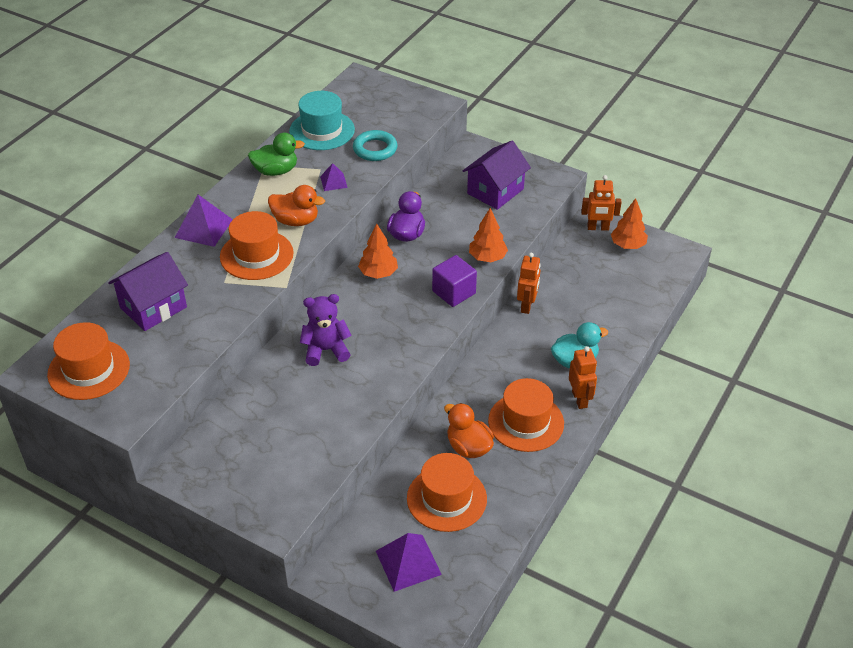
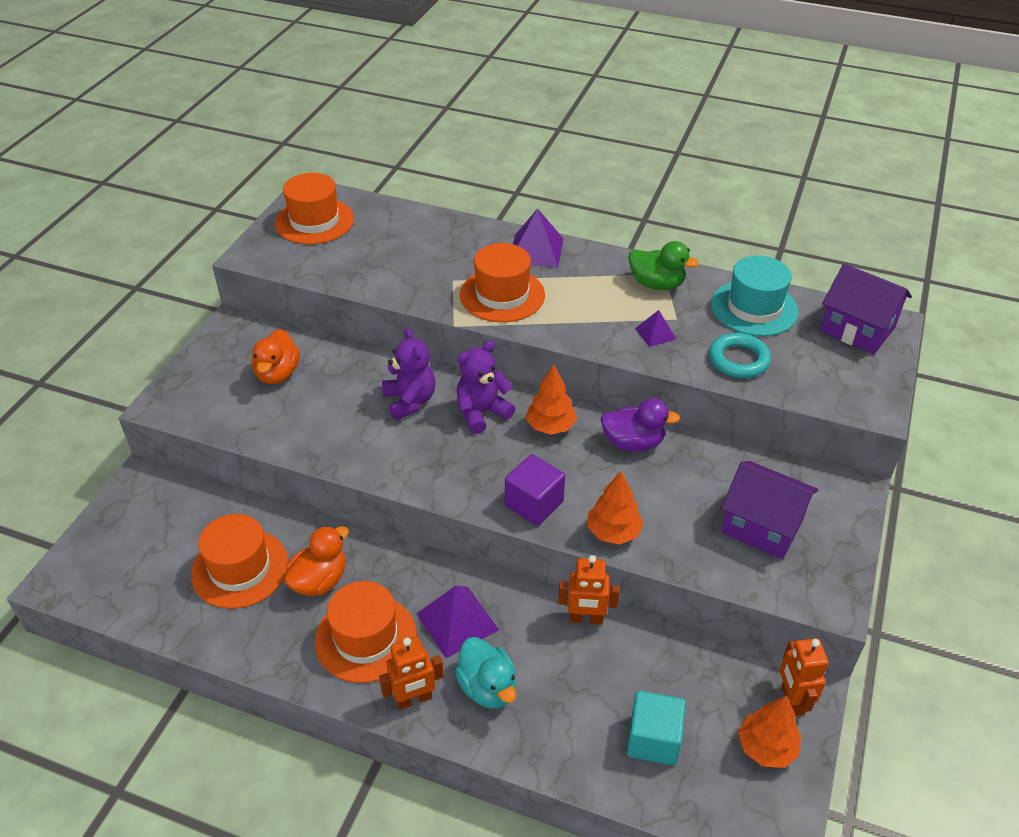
camera: 80 degrees right, 0 degrees up
purple house [108,252,188,331] -> purple house moved to [820,264,912,354]
green duck [248,133,305,176] -> green duck turned 45 degrees counterclockwise [628,241,699,290]
orange duck [268,185,325,226] -> orange duck moved to [251,329,300,384]
purple pyramid [376,533,442,592] -> purple pyramid moved to [416,586,499,658]
none -> purple teddy bear [456,341,515,434]
none -> turquoise cube [627,691,686,765]

